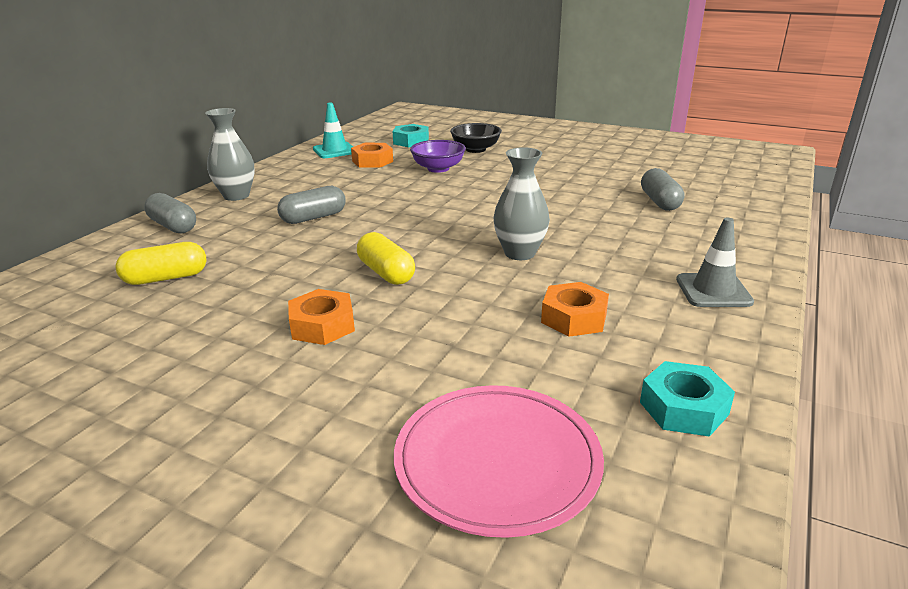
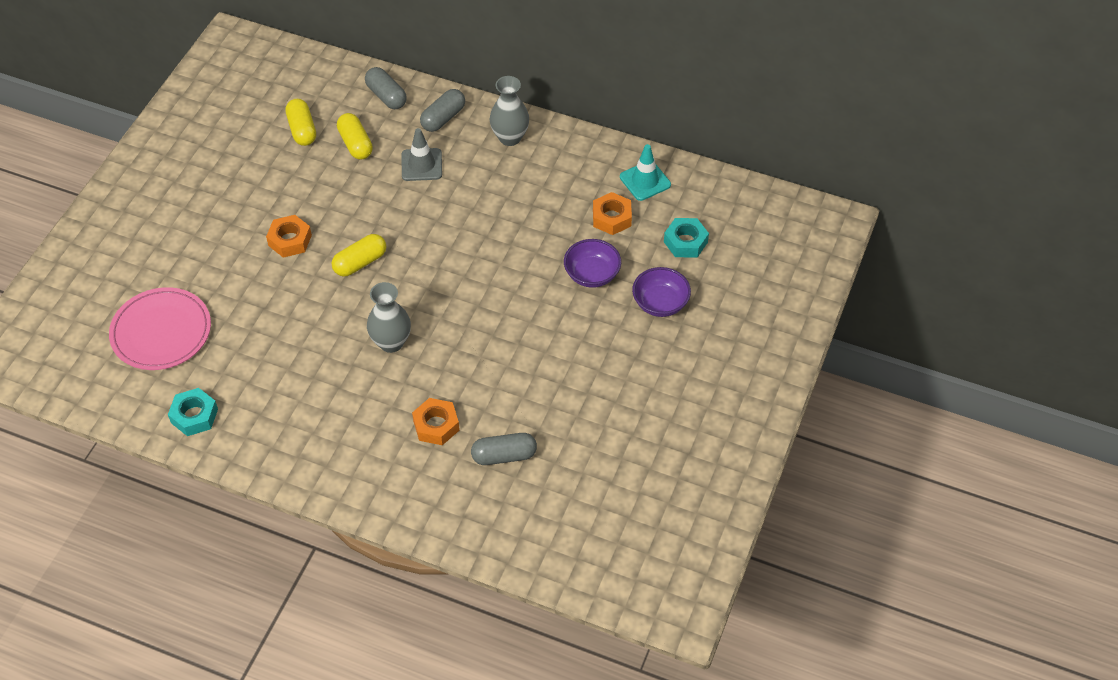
camera: 85 degrees right, 25 degrees up
grey capsule [277,186,346,224] -> grey capsule moved to [365,67,407,109]
black bowl [450,123,502,153] -> purple bowl [632,267,691,317]
orange nut [541,282,609,337] -> orange nut moved to [412,398,460,445]
grey traffic cone [676,218,754,307] -> grey traffic cone moved to [402,128,442,181]
none -> yellow capsule [285,99,316,146]

